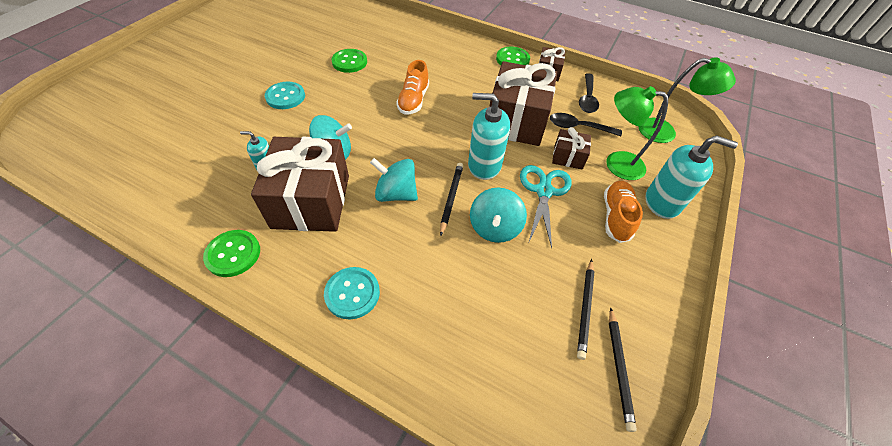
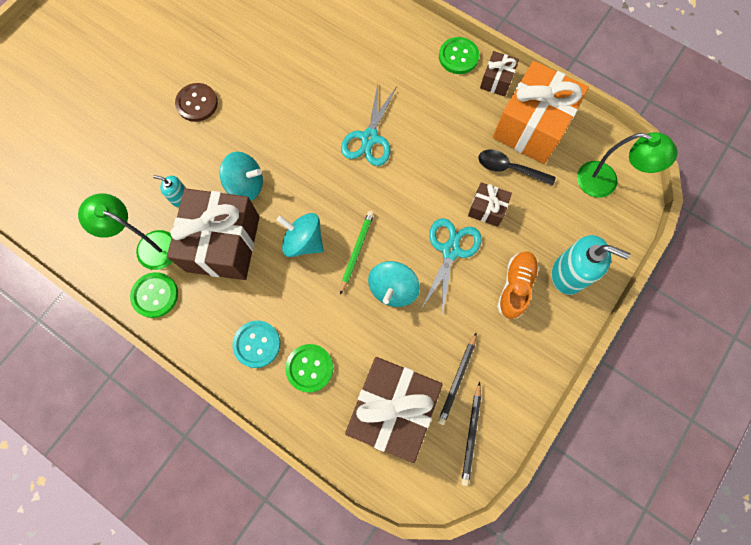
camera: 10 degrees right, 20 degrees up
turquoise button [265,82,305,109] -> brown button [175,83,218,122]
green button [331,49,367,73] -> green button moved to [285,344,333,393]
orange shoe [396,60,429,115] -> none
black pencil [440,163,463,236] -> green pencil [340,211,374,295]
turquoise soap dispenser [468,93,510,180] -> none
brown gift [489,61,557,146] -> brown gift moved to [345,357,443,463]
black spoon [579,73,599,113] -> orange gift [493,61,589,164]
green lamp [606,86,668,180] -> green lamp moved to [78,193,172,270]
none -> turquoise scissors [341,84,397,166]

